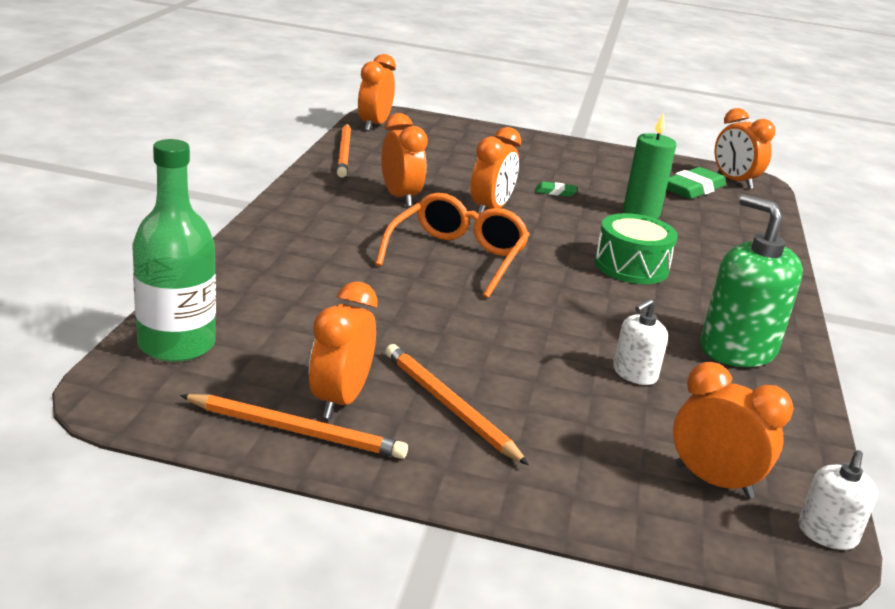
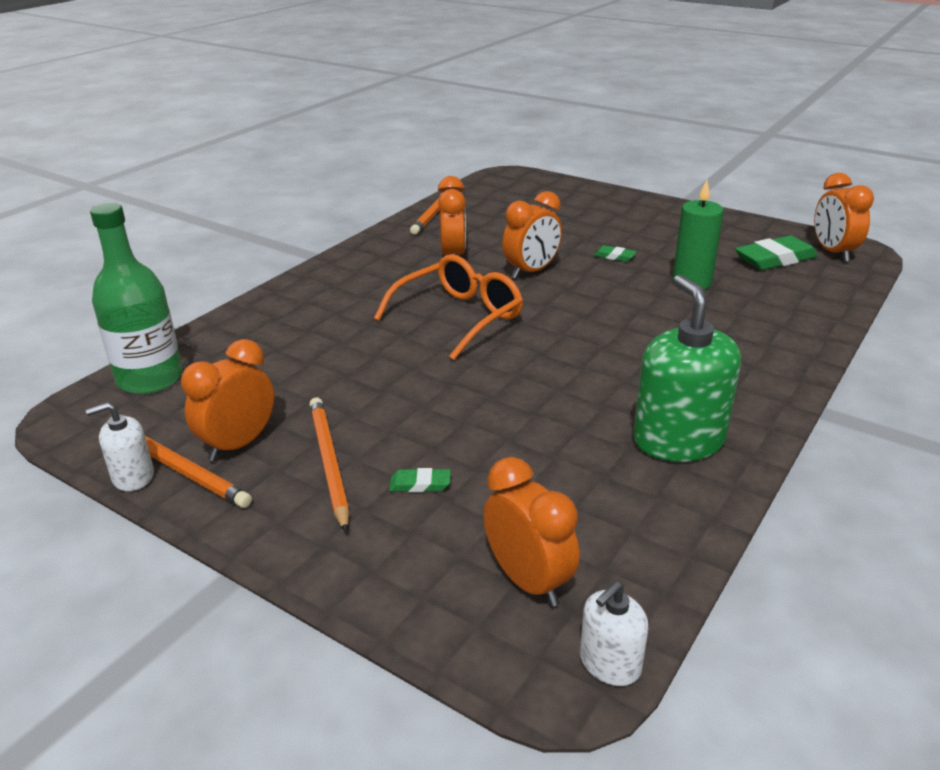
camera: 25 degrees right, 5 degrees up
orange clock [358,54,396,131] -> none
green drum [594,213,678,284] -> none
white soap dispenser [613,299,668,385] -> white soap dispenser moved to [86,402,154,491]
none -> green eraser [389,468,451,492]

